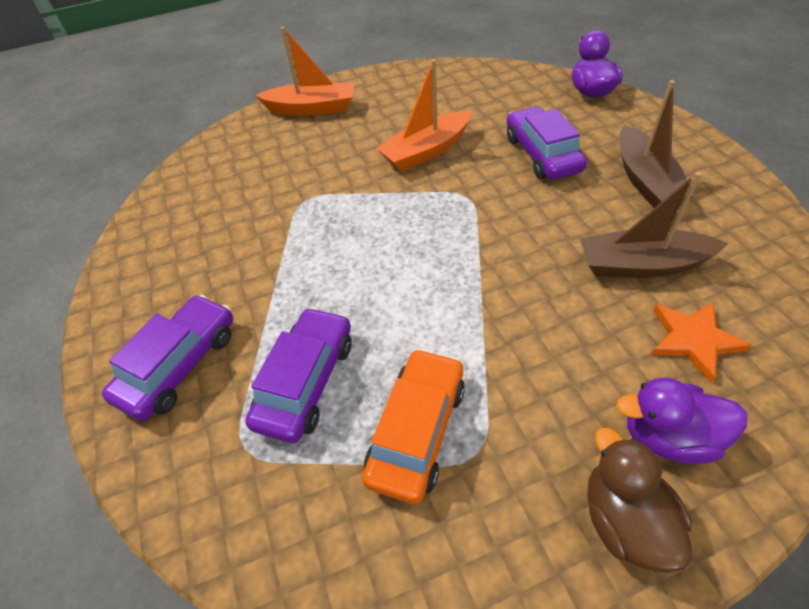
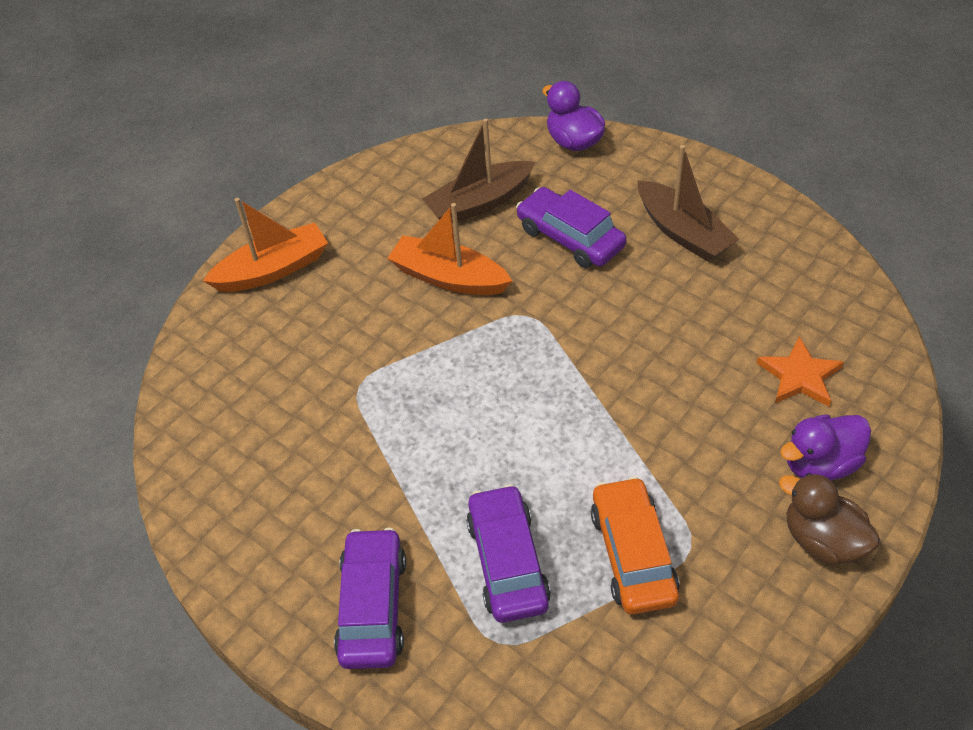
camera: 30 degrees left, 0 degrees up
orange boat [376,59,472,172] -> orange boat turned 90 degrees clockwise [387,203,512,295]
brown boat [580,172,728,278] -> brown boat moved to [422,119,535,224]

